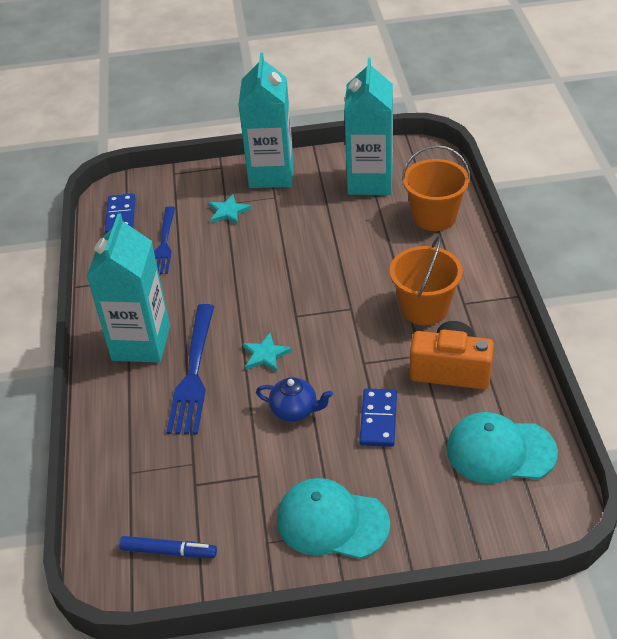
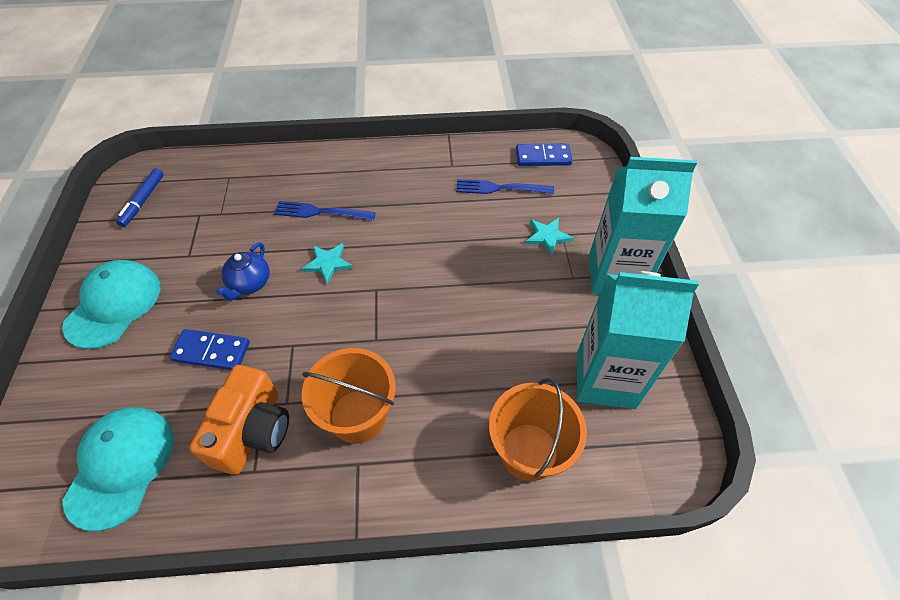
camera: 90 degrees right, 10 degrees up
turquoise carton [87,213,170,363] -> none
blue fork [166,304,214,435] -> blue fork [274,201,376,220], size x0.66

